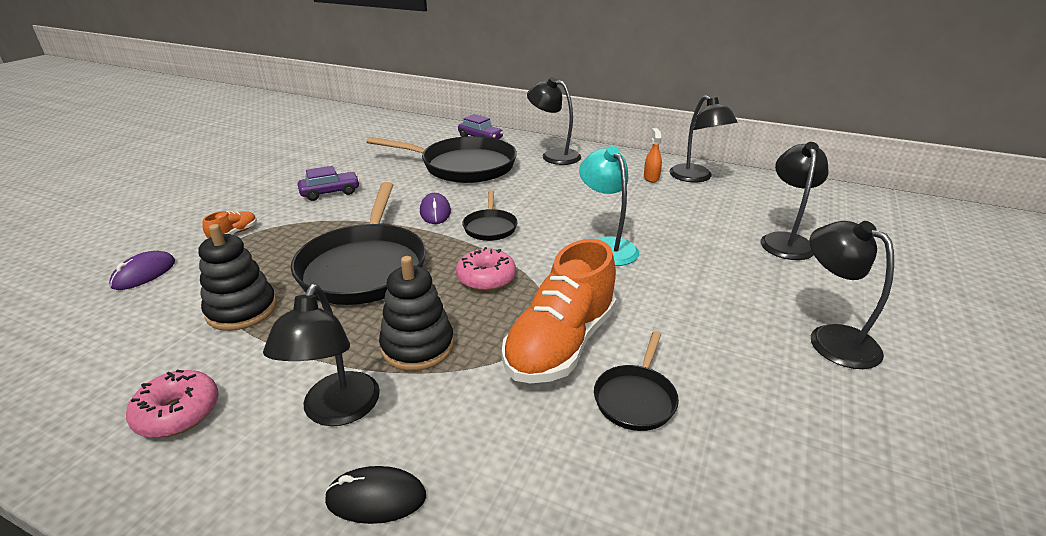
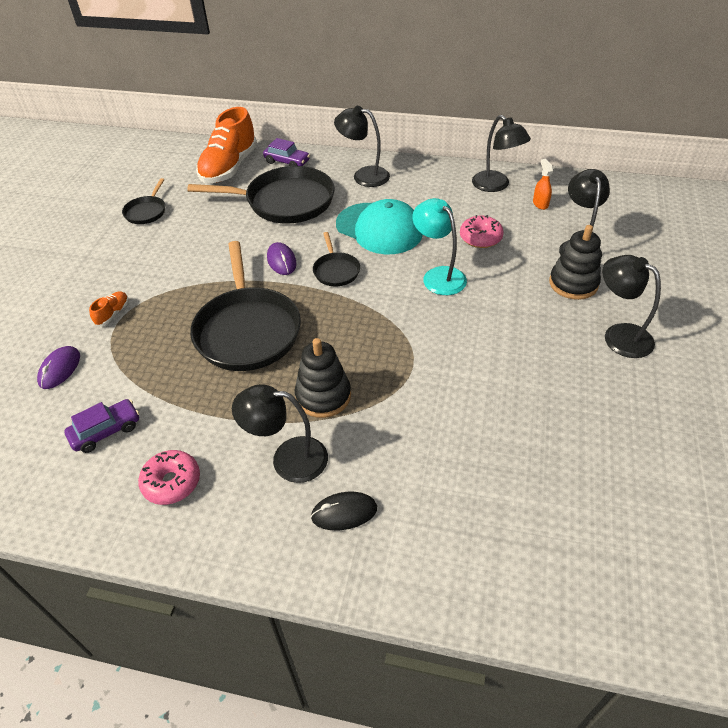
camera: 10 degrees left, 15 degrees up
black stacking toy [198,224,277,331] -> black stacking toy moved to [549,225,601,300]
black lamp [263,284,380,426] -> black lamp turned 105 degrees clockwise [232,384,328,483]
purple car [298,166,360,201] -> purple car moved to [64,399,139,453]
pink donut [456,247,516,291] -> pink donut moved to [460,215,504,248]
orange shoe [502,239,616,383] -> orange shoe moved to [196,107,257,183]
black pan [594,332,679,431] -> black pan moved to [122,178,165,224]
orange spray bottle [644,128,662,183] -> orange spray bottle moved to [533,159,553,210]
none -> turquoise cap [336,199,423,255]

